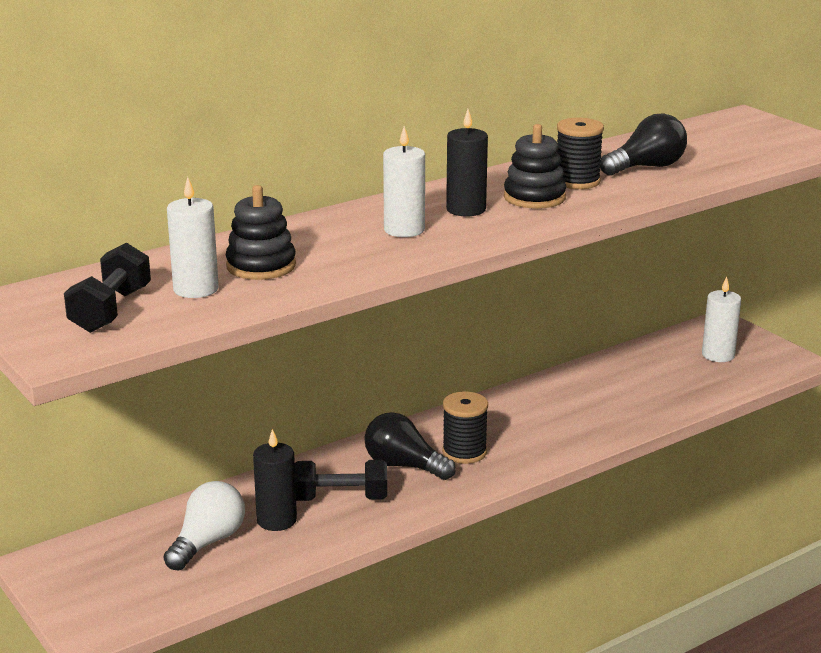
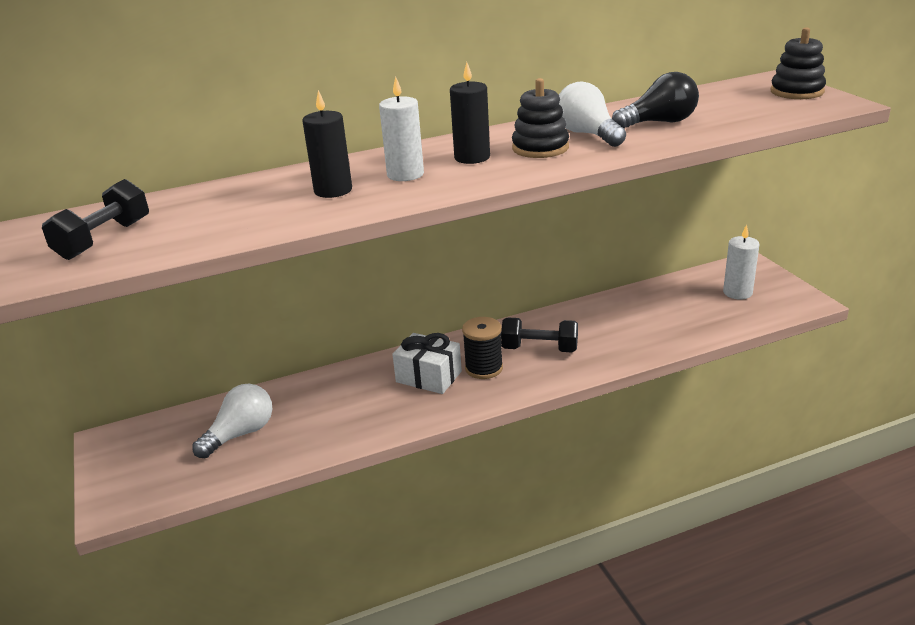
camera: 15 degrees right, 5 degrees up
white candle [167,177,219,298] -> none
black stacking toy [226,185,296,280] -> black stacking toy moved to [771,27,826,99]
black candle [253,429,297,531] -> black candle moved to [302,90,352,198]
black dumbbell [295,460,387,501] -> black dumbbell moved to [501,317,578,352]
black light bulb [365,412,456,480] -> white gift [392,333,462,394]
black spool [557,118,604,189] -> white light bulb [559,81,626,147]

